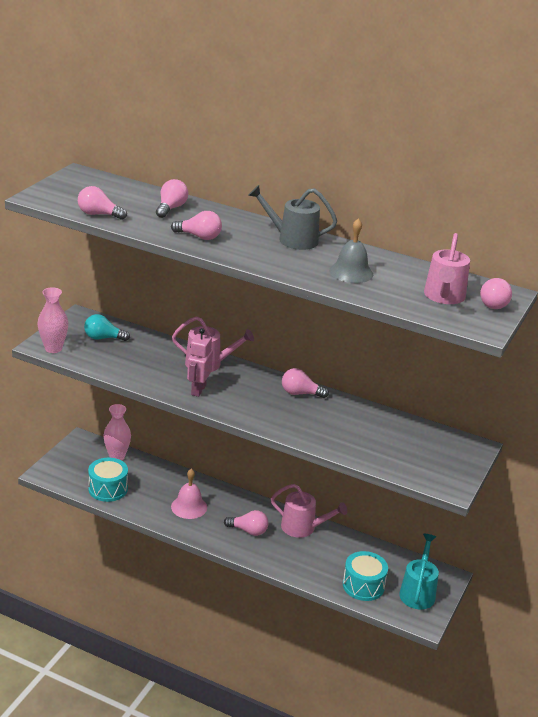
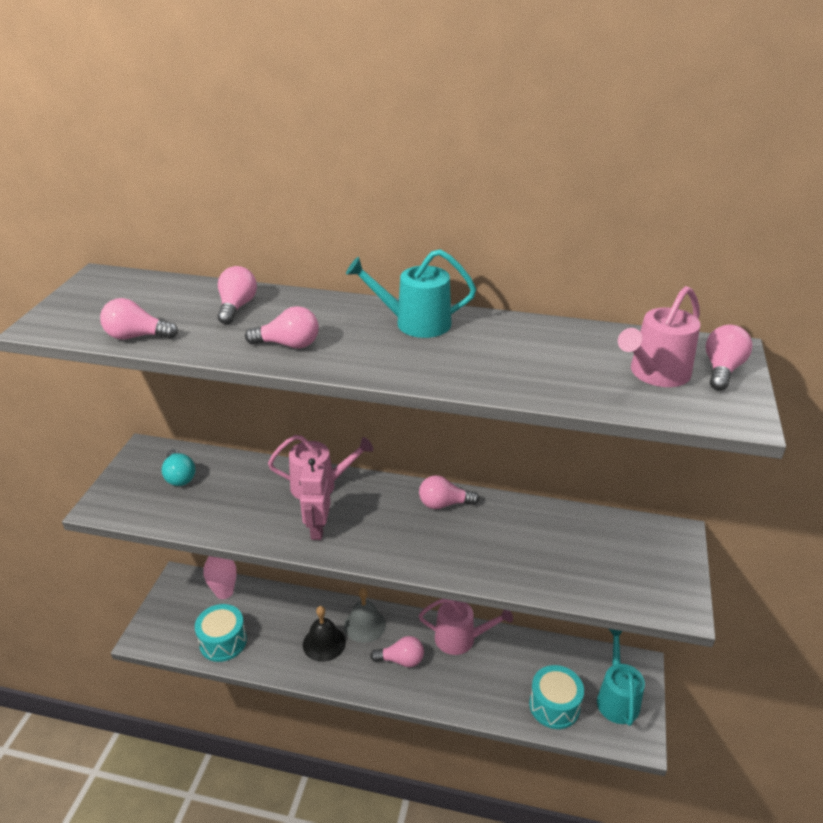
camera: 10 degrees left, 5 degrees up
pink vase [37,287,68,353] -> none
turquoise light bulb [84,314,130,341] -> turquoise light bulb turned 105 degrees counterclockwise [162,449,196,486]
pink bell [171,469,207,519] -> black bell [303,606,346,662]
grey watering can [248,185,337,250] -> turquoise watering can [346,249,476,338]
grey bell [329,218,373,283] -> grey bell moved to [344,588,386,643]
pink watering can [424,233,470,304] -> pink watering can turned 45 degrees clockwise [618,286,700,387]
pink light bulb [480,278,512,309] -> pink light bulb turned 150 degrees counterclockwise [706,325,753,391]

